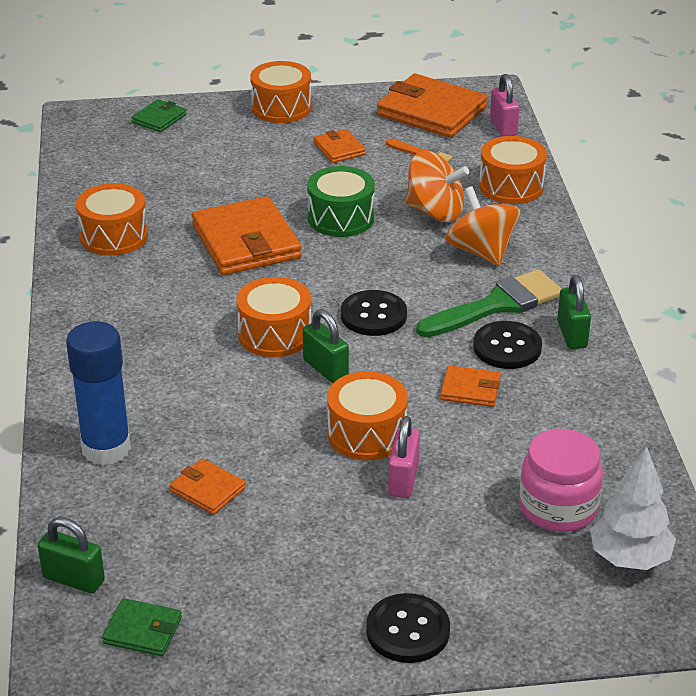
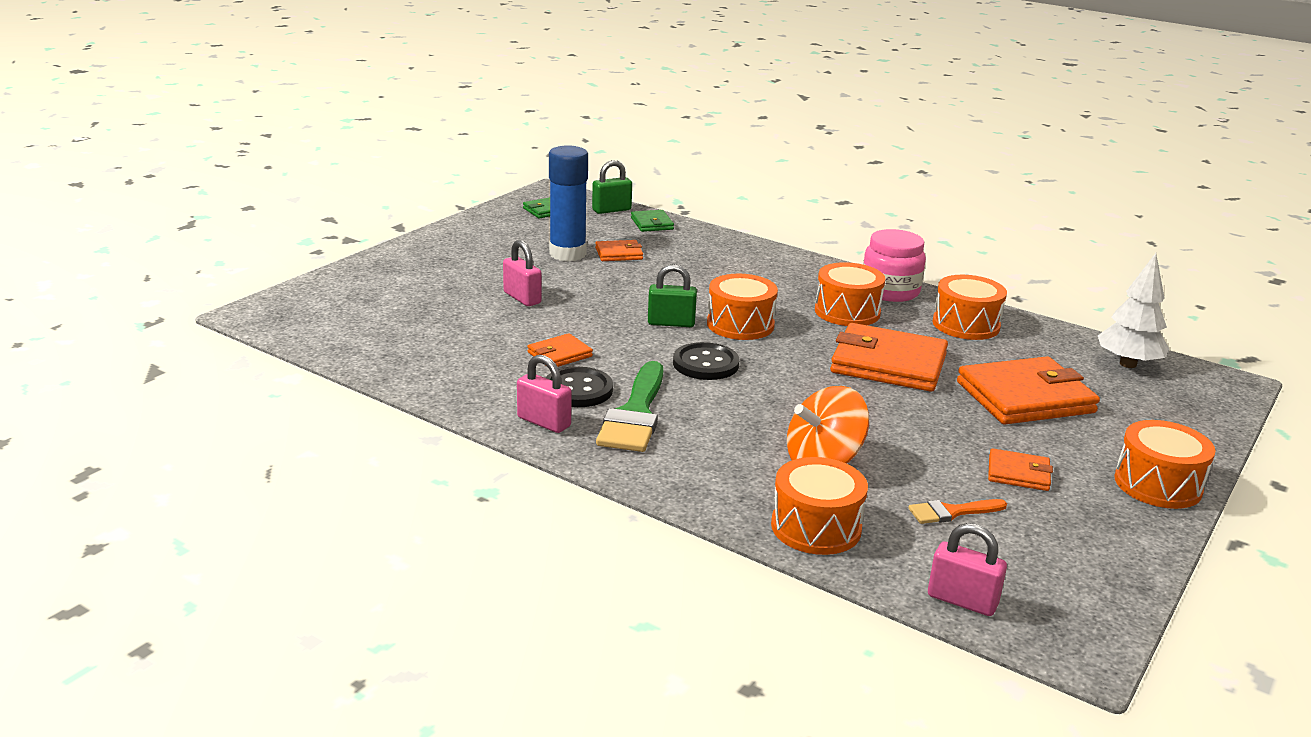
camera: 130 degrees right, 10 degrees down
blue glue stick [66,321,131,465] -> blue glue stick moved to [549,145,588,261]
green wallet [132,99,186,132] -> green wallet moved to [631,210,674,232]
green drum [307,166,375,237] -> none
orange drum [327,371,408,460] -> orange drum moved to [815,262,885,326]
black button [366,593,450,663] -> none
orange wallet [377,74,488,138] -> orange wallet moved to [957,356,1100,424]
orange spinning top [446,186,521,266] -> none
pink jar [519,429,603,532] -> pink jar moved to [863,229,926,302]
green padlock [557,275,591,349] -> pink padlock [517,355,572,433]
white tree [590,446,676,570] -> white tree moved to [1098,253,1169,368]

